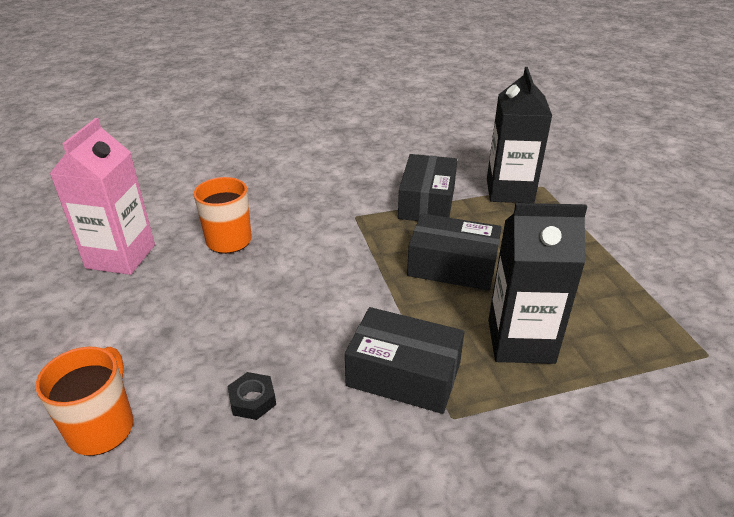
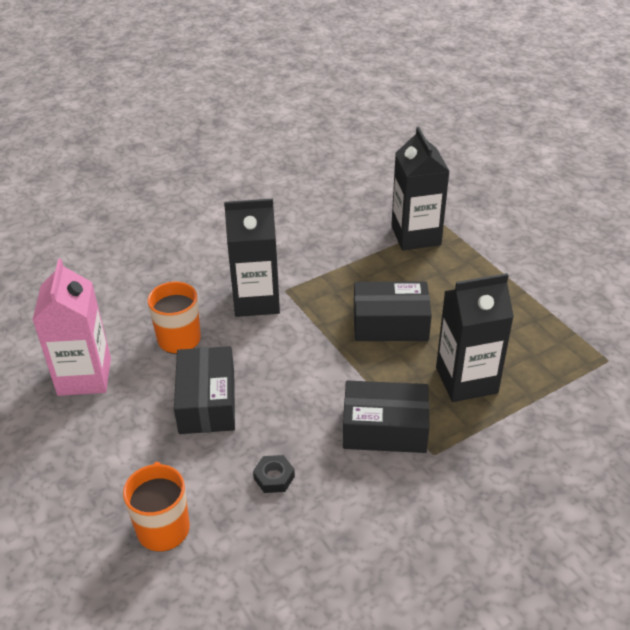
camera: 15 degrees left, 5 degrees up
black box [398,154,457,221] -> black box moved to [174,346,235,434]
none -> black carton [224,199,280,317]

